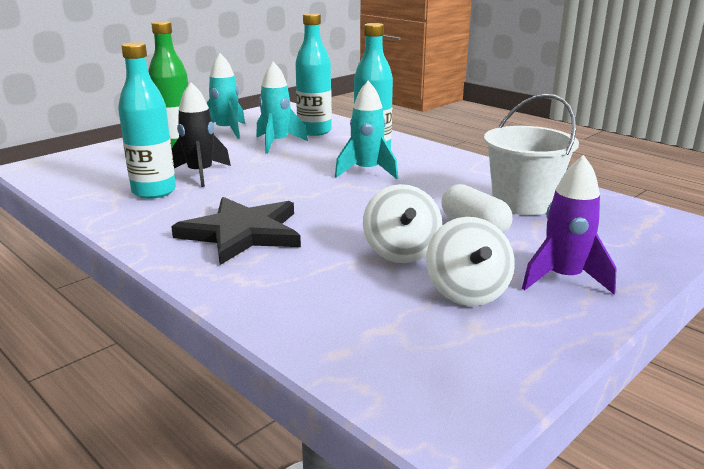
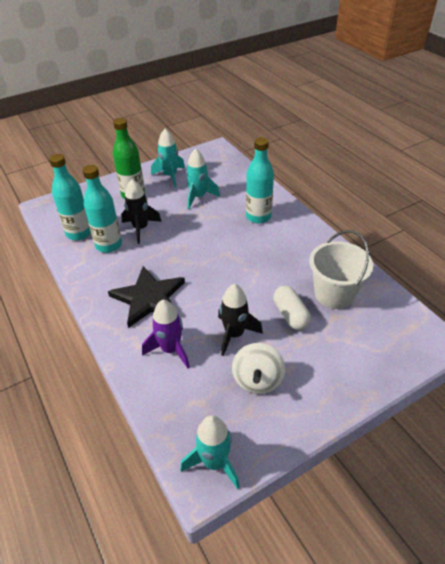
camera: 15 degrees right, 20 degrees up
turquoise bottle [295,13,332,136] -> turquoise bottle moved to [49,154,91,240]
turquoise rocket [335,81,398,179] -> turquoise rocket moved to [180,415,240,489]
white spinning top [363,184,442,263] -> black rocket [218,284,263,356]
purple rocket [522,155,617,294] -> purple rocket moved to [142,300,190,368]

